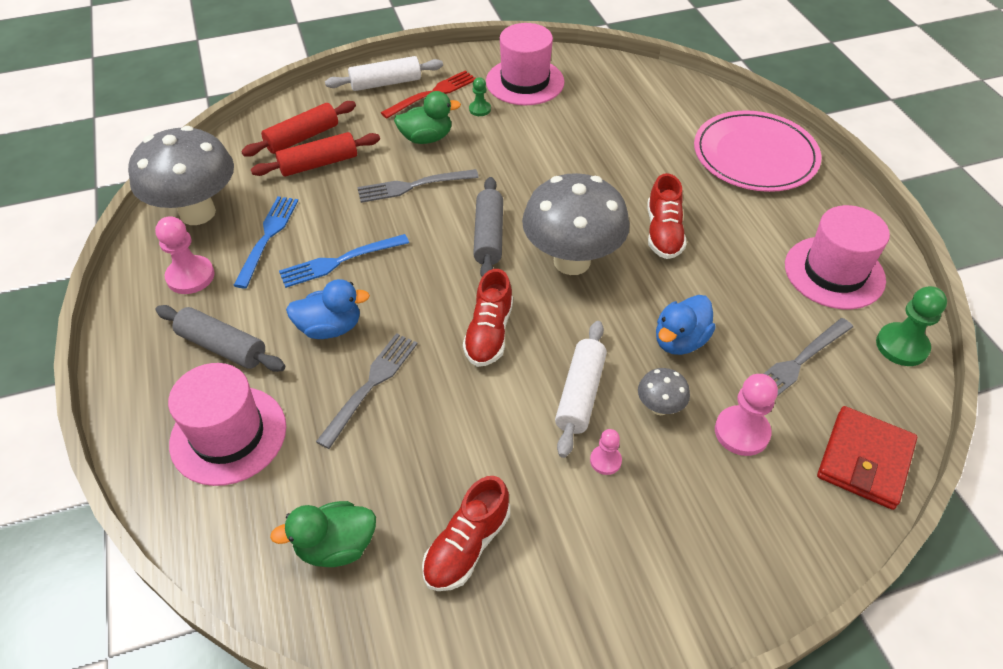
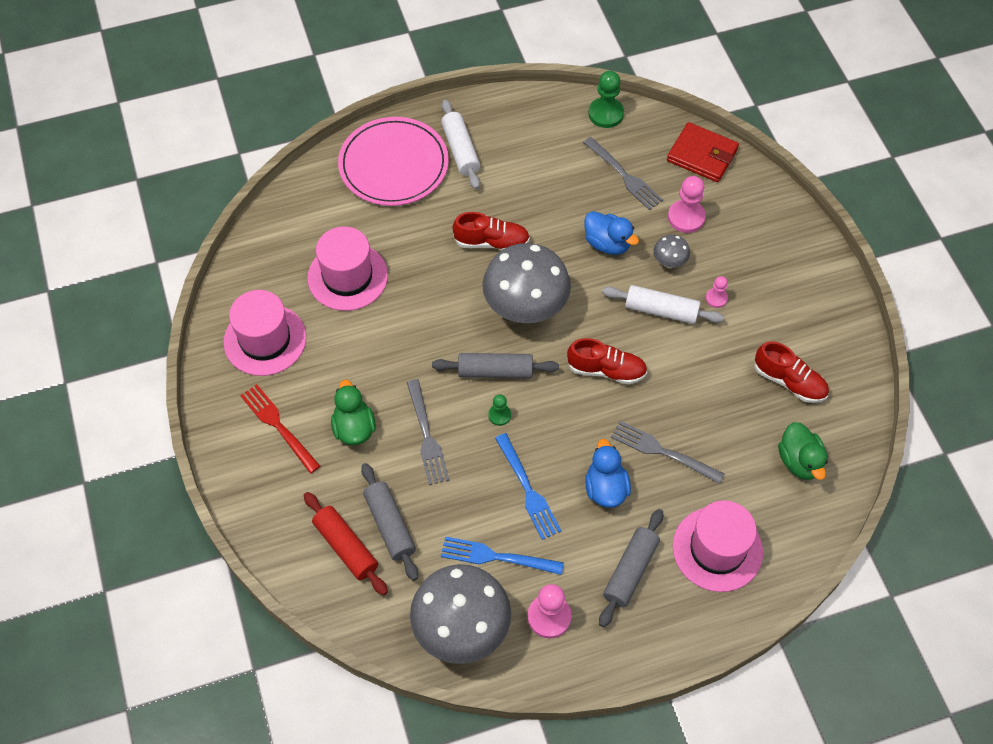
camera: 90 degrees left, 10 degrees up
red rolling pin [251,132,380,176] -> grey rolling pin [361,463,418,581]
white rolling pin [325,56,443,91] -> white rolling pin moved to [441,99,480,189]
green pawn [469,77,491,116] -> green pawn moved to [488,394,511,426]
pink hat [785,205,890,309] -> pink hat moved to [307,227,388,311]

